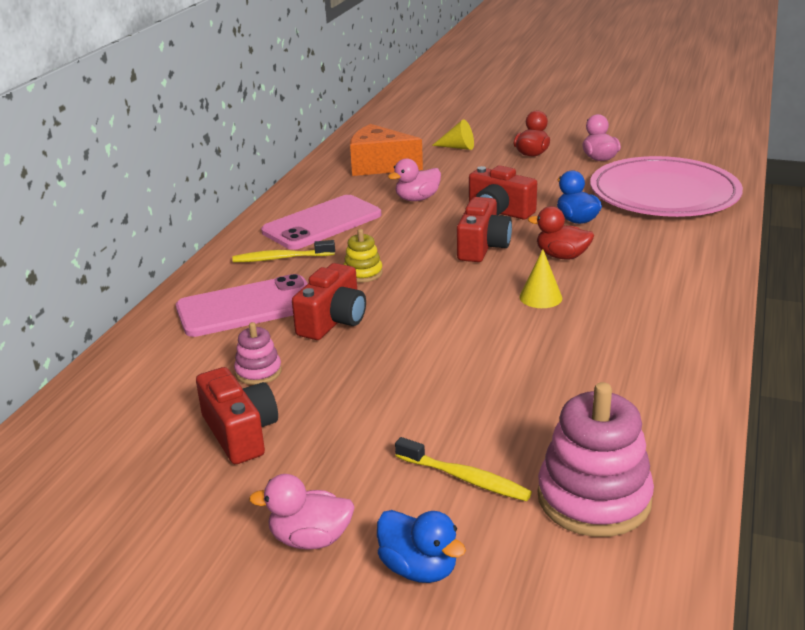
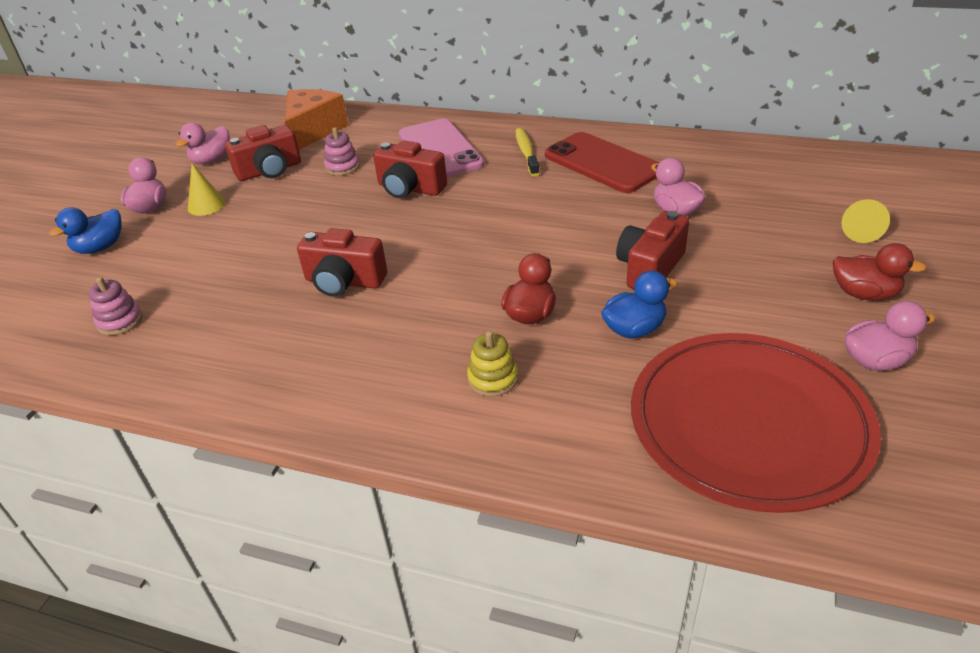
camera: 90 degrees right, 10 degrees up
pink phone [261,195,381,250] -> red phone [545,132,660,193]
yellow stacking toy [343,229,383,282] -> yellow stacking toy moved to [467,331,518,397]
orange cheese [350,124,423,176] -> orange cheese moved to [285,89,348,150]
yellow toothbrush [395,437,532,501] -> none
red camera [457,197,512,262] -> red camera moved to [297,228,387,297]
yellow cone [519,249,562,308] -> yellow cone moved to [188,164,226,216]
pink stacking toy [538,382,654,537] -> pink stacking toy [89,277,143,335], size x0.51
pink plate [590,156,743,217] -> red plate [631,333,881,513]
none -> pink duck [175,123,230,164]

